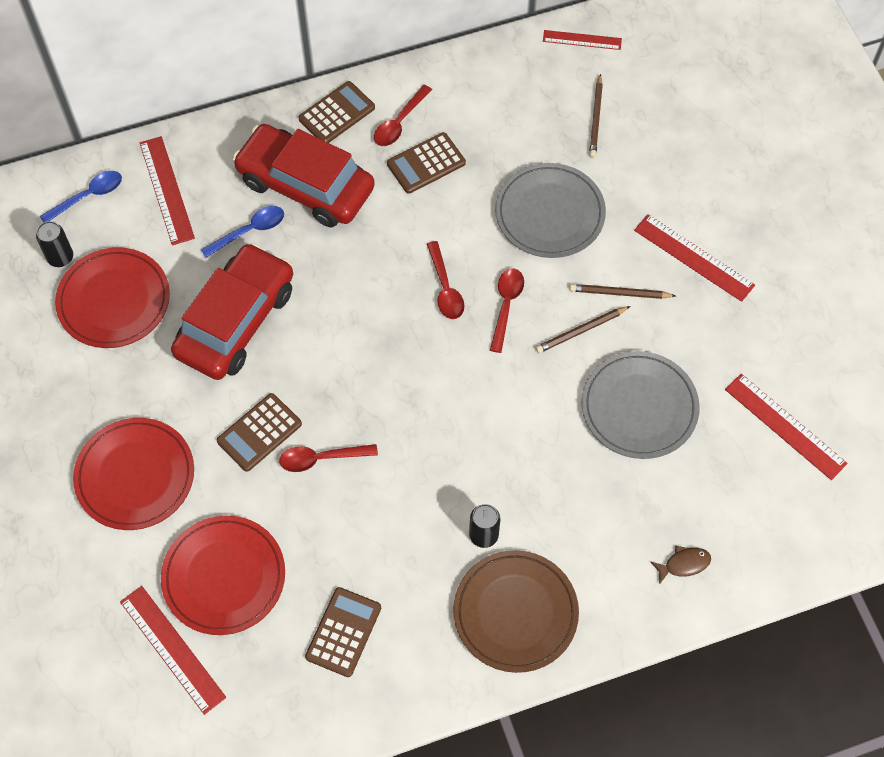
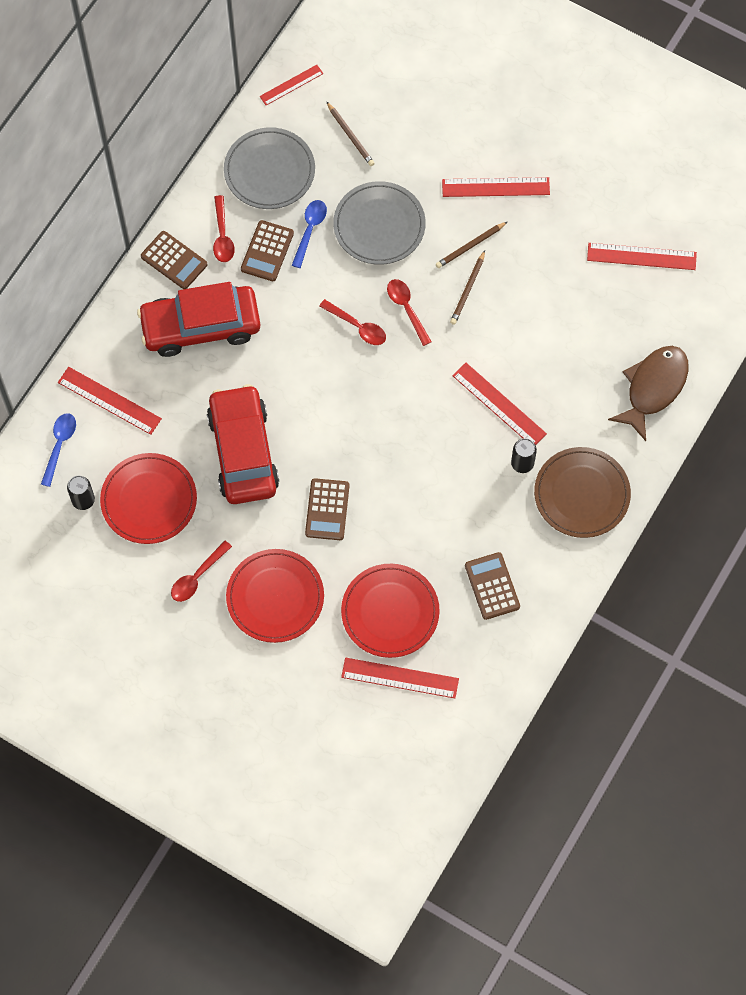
camera: 40 degrees left, 5 degrees up
blue spoon [201,206,284,258] -> blue spoon moved to [291,200,327,268]
red spoon [279,444,378,472] -> red spoon moved to [171,541,232,602]
brown calculator [299,81,375,143] -> brown calculator turned 120 degrees clockwise [141,231,208,289]
grey plate [582,351,700,459] -> grey plate moved to [224,127,315,209]
brown fish [651,546,711,585] -> brown fish [608,346,689,441], size x2.28
none -> red ruler [452,363,547,445]

